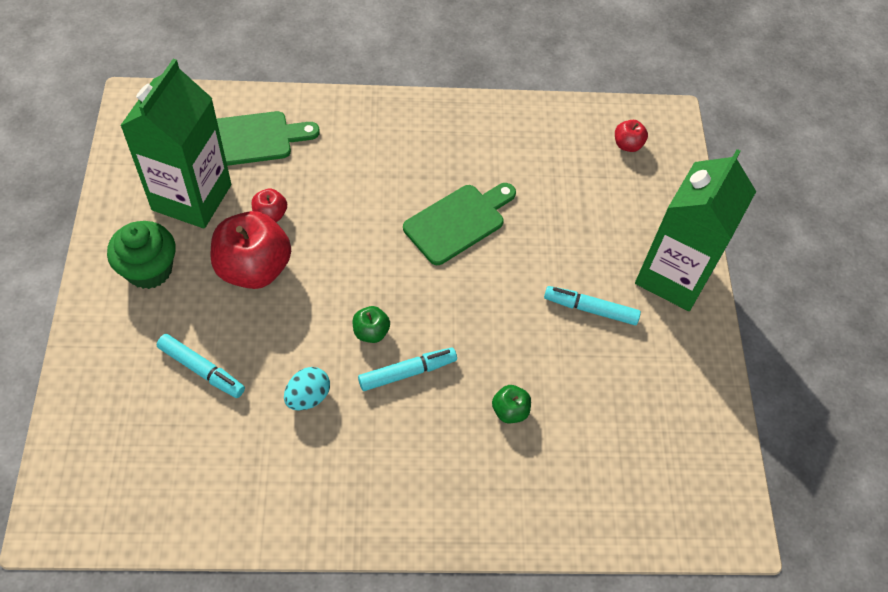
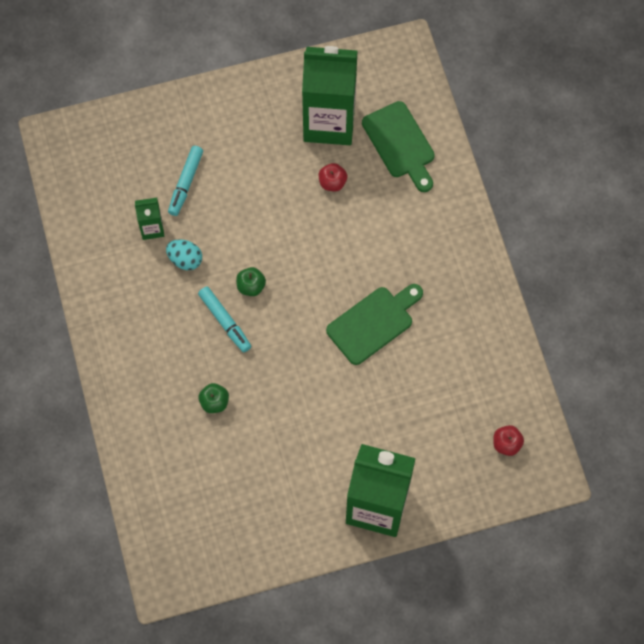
camera: 80 degrees right, 10 degrees up
green cupcake [107,221,176,289] -> none
red apple [211,211,291,289] -> none
green cutting board [403,183,516,265] -> green cutting board turned 75 degrees counterclockwise [326,284,423,365]
turquoise marker [544,286,641,325] -> none
none -> green carton [135,198,164,240]

